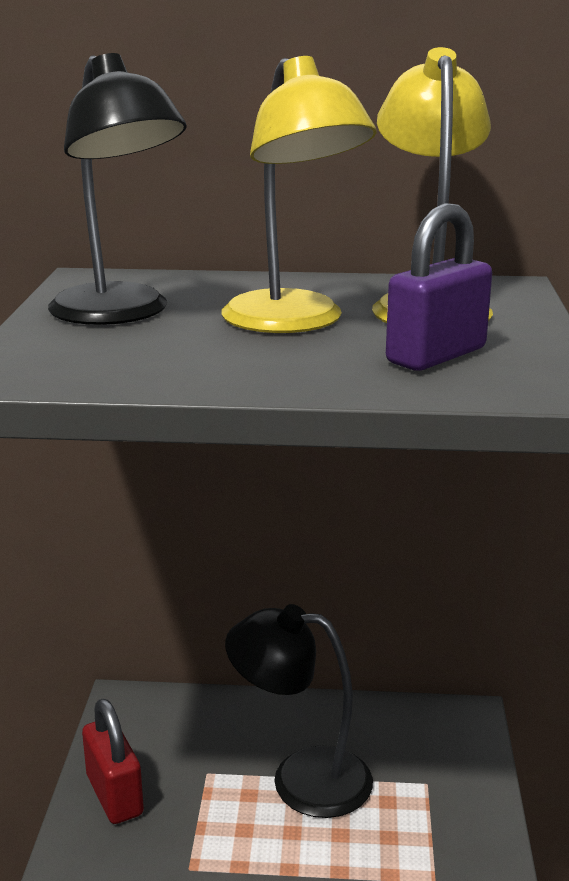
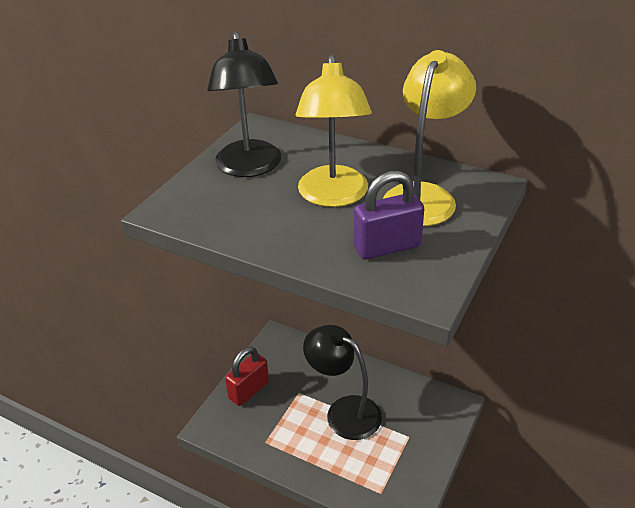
camera: 25 degrees right, 15 degrees up
red padlock [82,699,144,824] -> red padlock turned 45 degrees clockwise [225,346,269,406]

